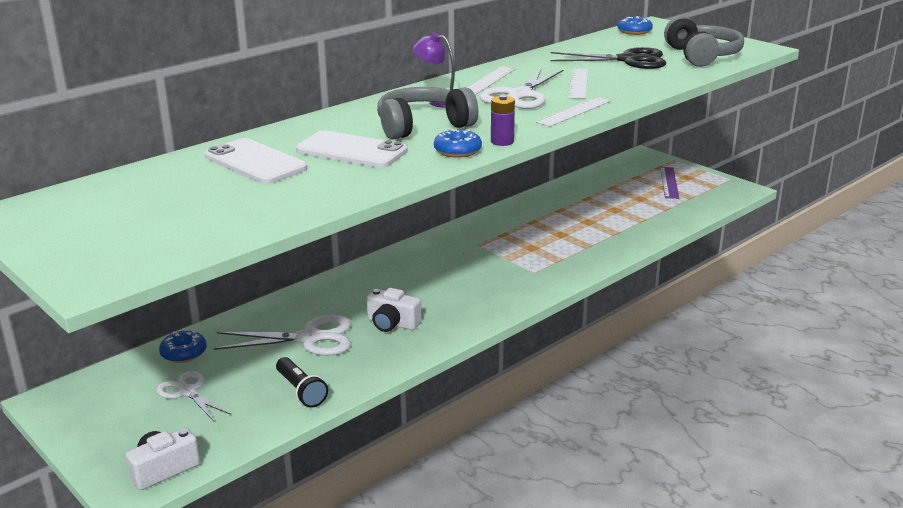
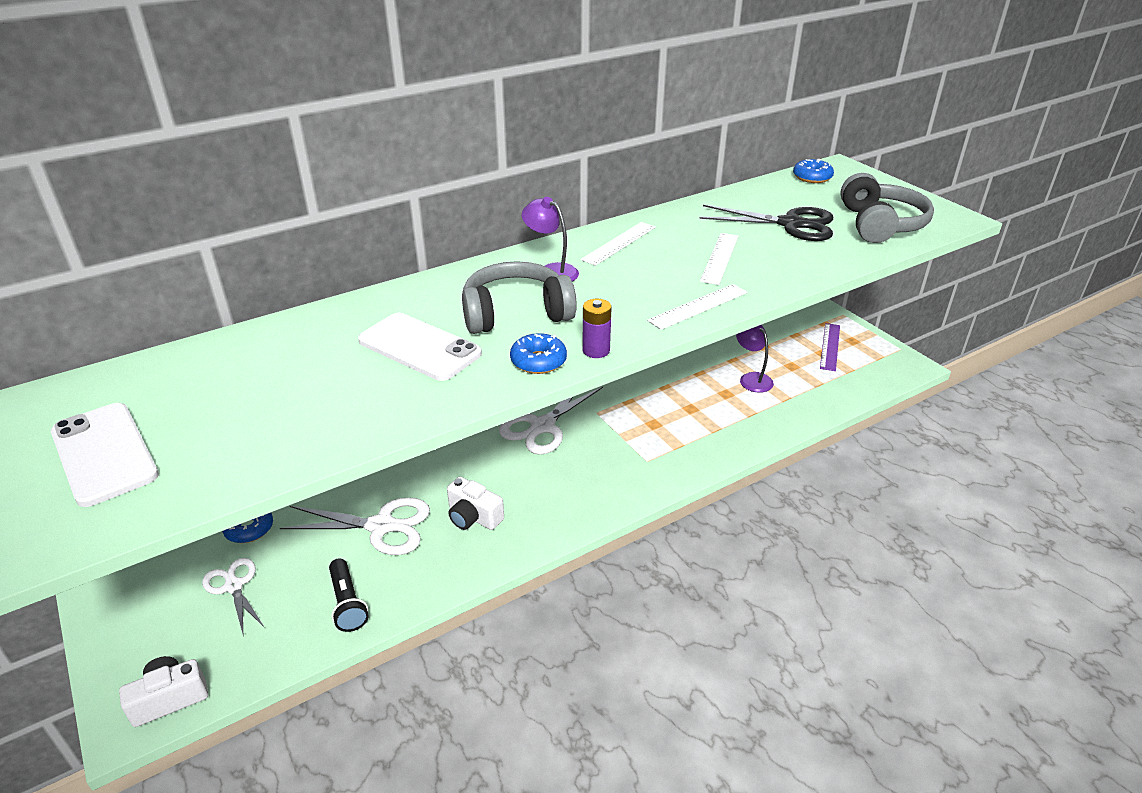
camera: 10 degrees right, 10 degrees up
white phone [205,138,307,184] -> white phone moved to [51,403,159,507]
white scissors [480,68,564,109] -> white scissors moved to [499,387,603,455]
none -> purple lamp [736,325,774,393]

